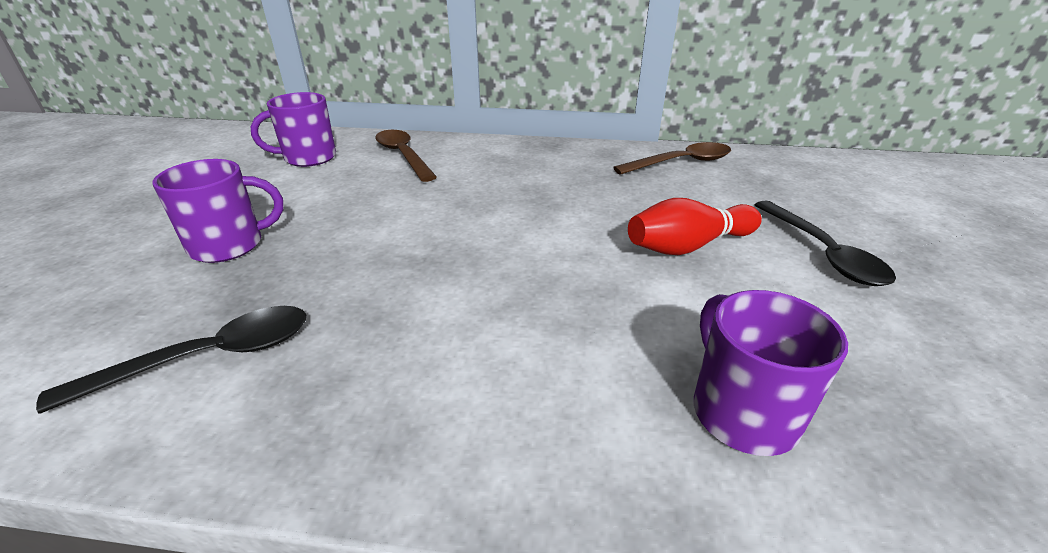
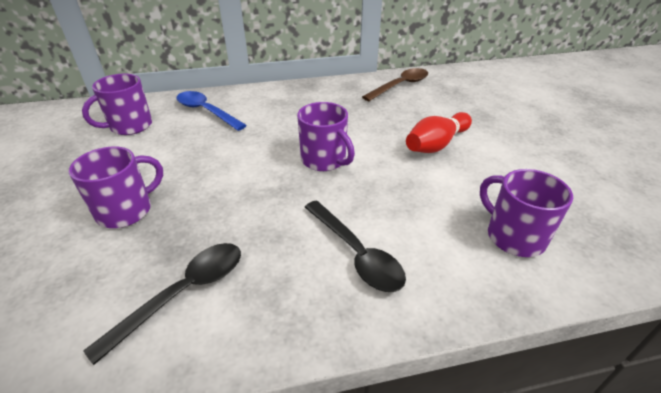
camera: 20 degrees left, 5 degrees up
brown spoon [375,130,437,182] -> blue spoon [176,91,247,131]
black spoon [754,200,896,286] -> black spoon moved to [305,201,406,292]
none -> purple mug [297,102,355,171]

